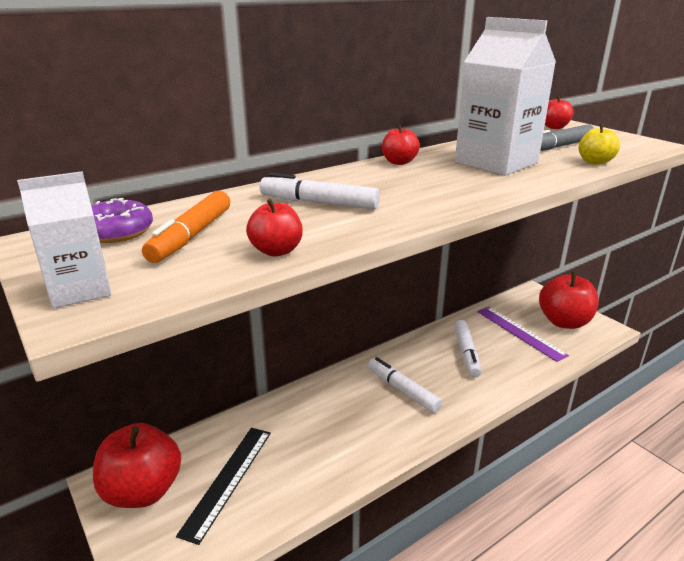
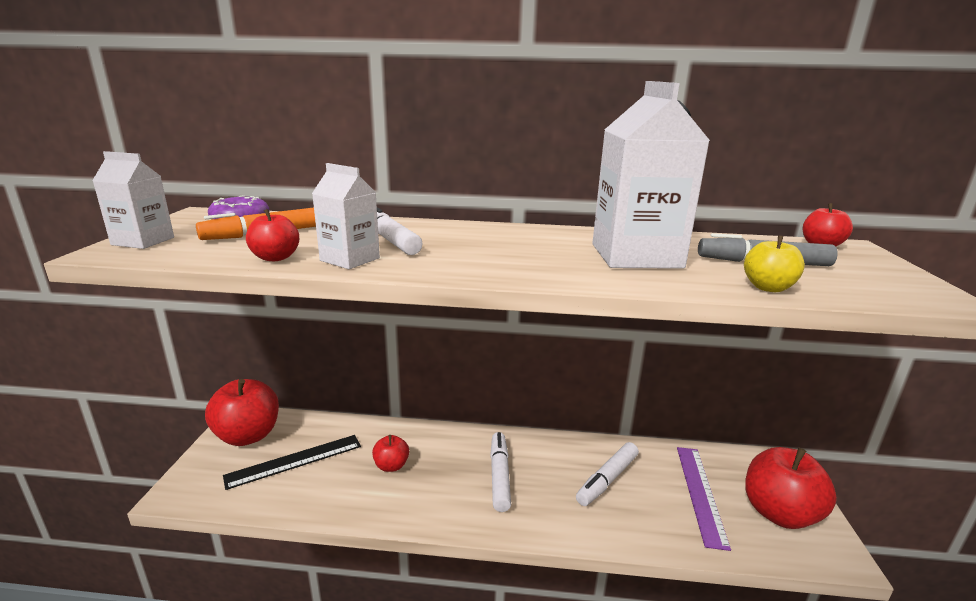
camera: 40 degrees right, 5 degrees down
red apple [382,124,420,165] -> red apple moved to [372,435,409,472]
none -> white carton [312,163,380,269]

